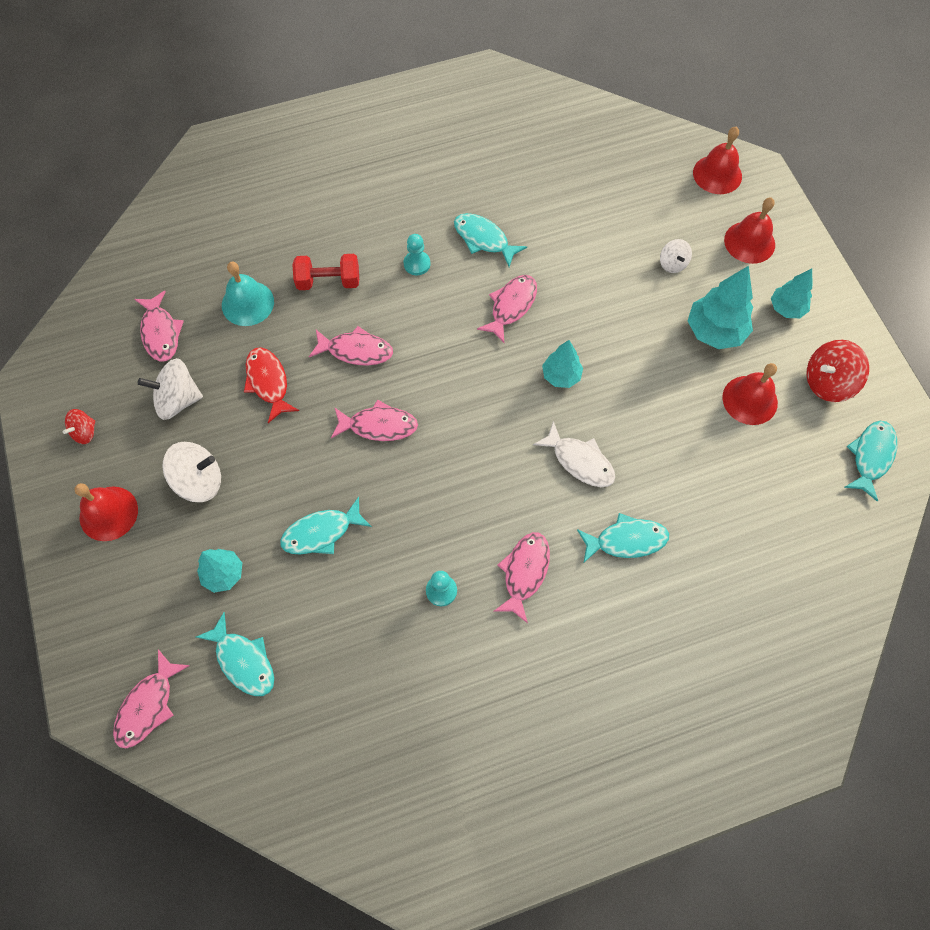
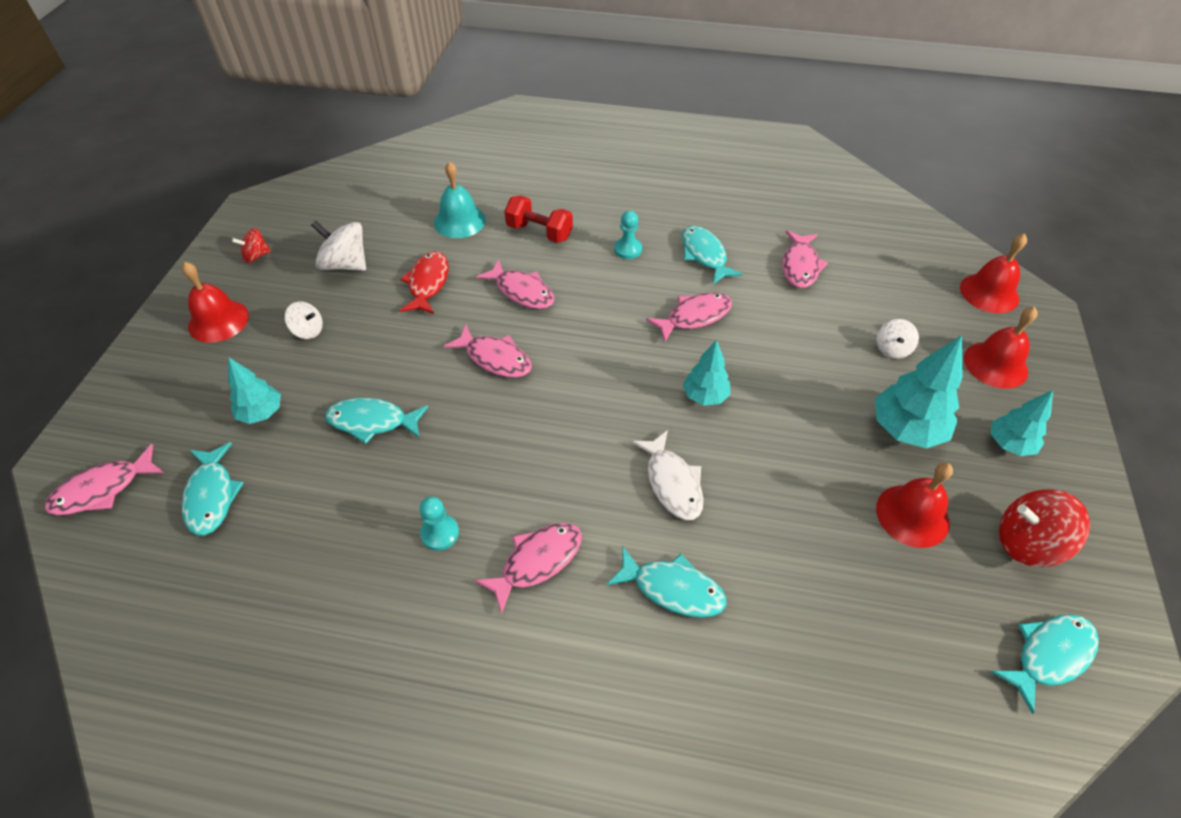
camera: 30 degrees right, 15 degrees down
pink fish [134,291,184,362] -> pink fish moved to [782,231,828,288]
white spinning top [162,442,221,502] -> white spinning top [285,301,323,339], size x0.58

